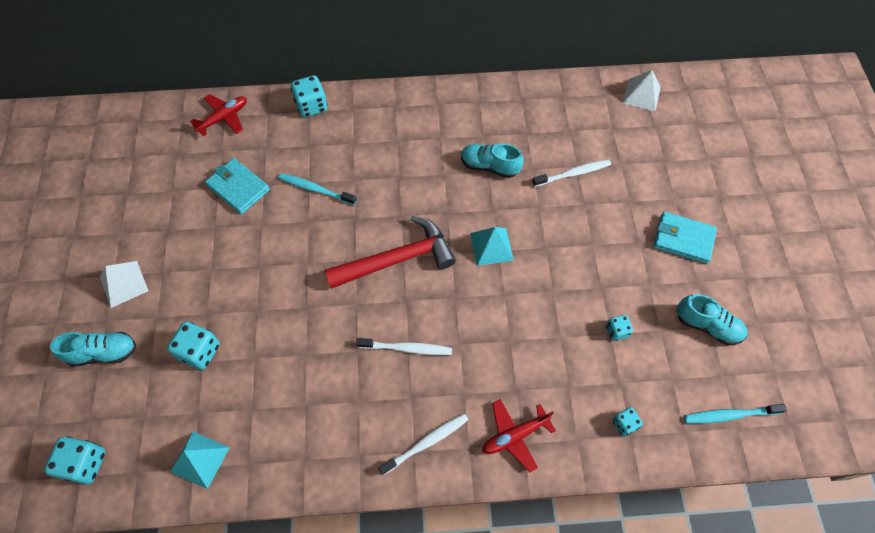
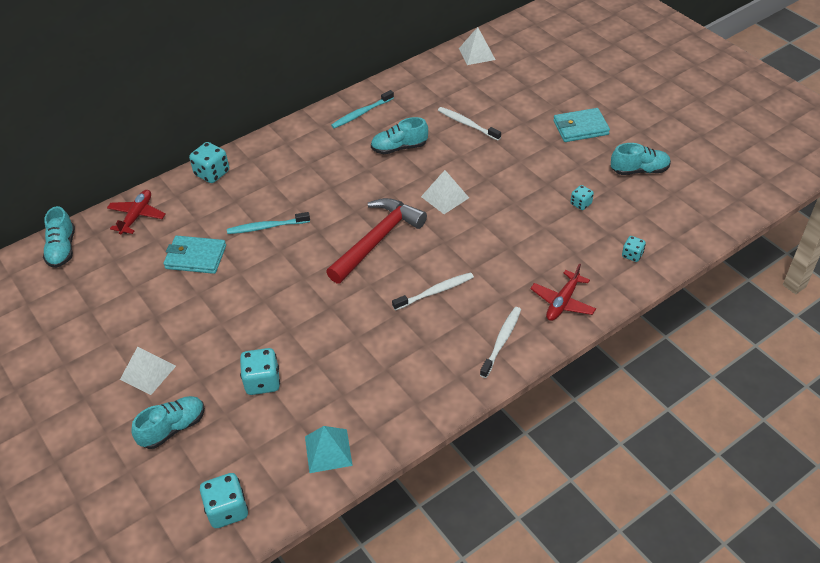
camera: 30 degrees left, 15 degrees down
turquoise pyramid [470,227,514,266] -> white pyramid [421,170,469,214]
white toothbrush [532,160,611,187] -> white toothbrush turned 90 degrees counterclockwise [438,107,501,141]
turquoise toothbrush [684,404,787,423] -> turquoise toothbrush moved to [331,90,394,128]
none -> turquoise shoe [43,206,75,268]

